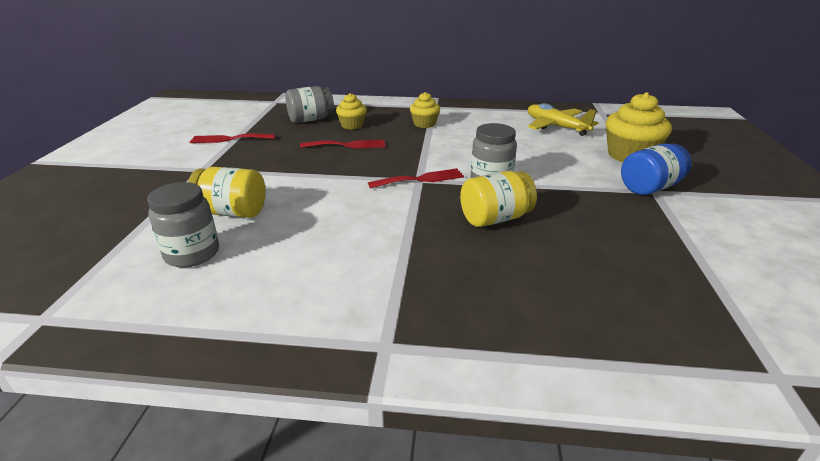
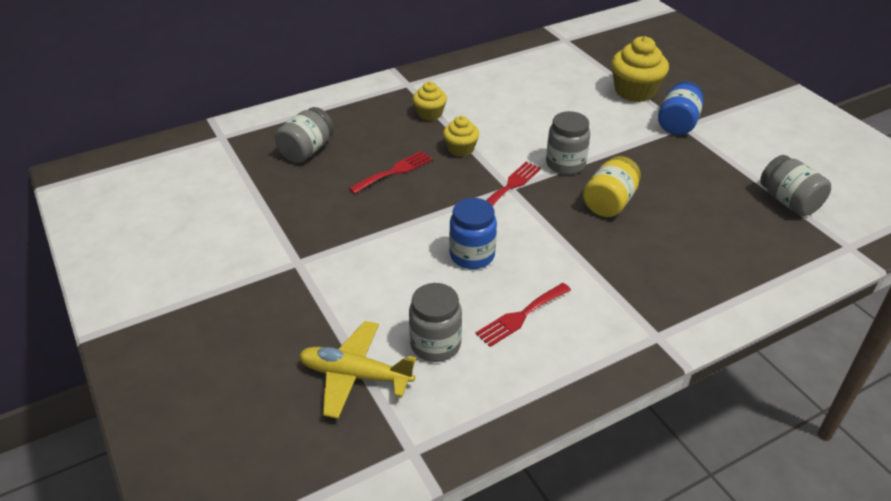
camera: 35 degrees left, 10 degrees up
yellow jar [188,167,266,218] -> none
red fork [190,133,276,143] -> red fork moved to [475,283,571,347]
yellow cupcake [336,93,367,130] -> yellow cupcake moved to [443,116,479,157]
yellow plane [528,103,599,136] -> yellow plane moved to [299,321,416,419]
none -> blue jar [449,198,497,269]
none -> grey jar [760,155,831,216]

